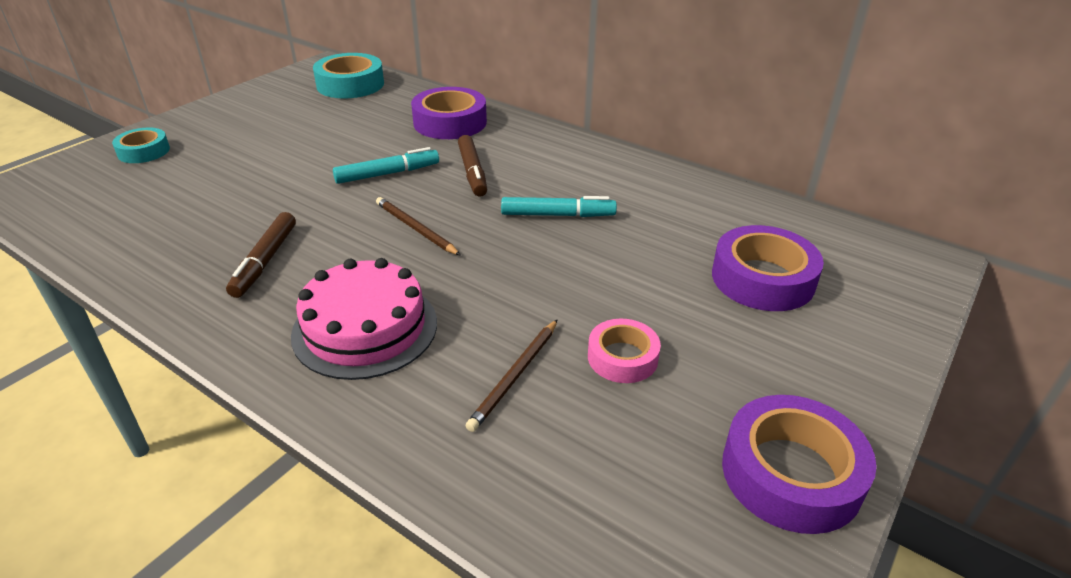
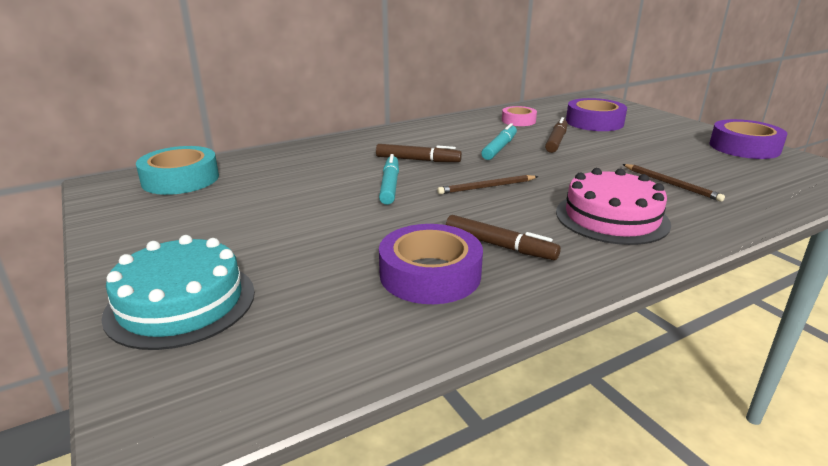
camera: 65 degrees left, 10 degrees down
turquoise tape [112,128,170,163] -> turquoise cake [101,235,255,350]
purple tape [411,87,487,139] -> purple tape moved to [379,224,483,304]
pink tape [588,319,661,383] -> pink tape moved to [502,106,537,126]
none -> brown marker [545,117,568,153]

